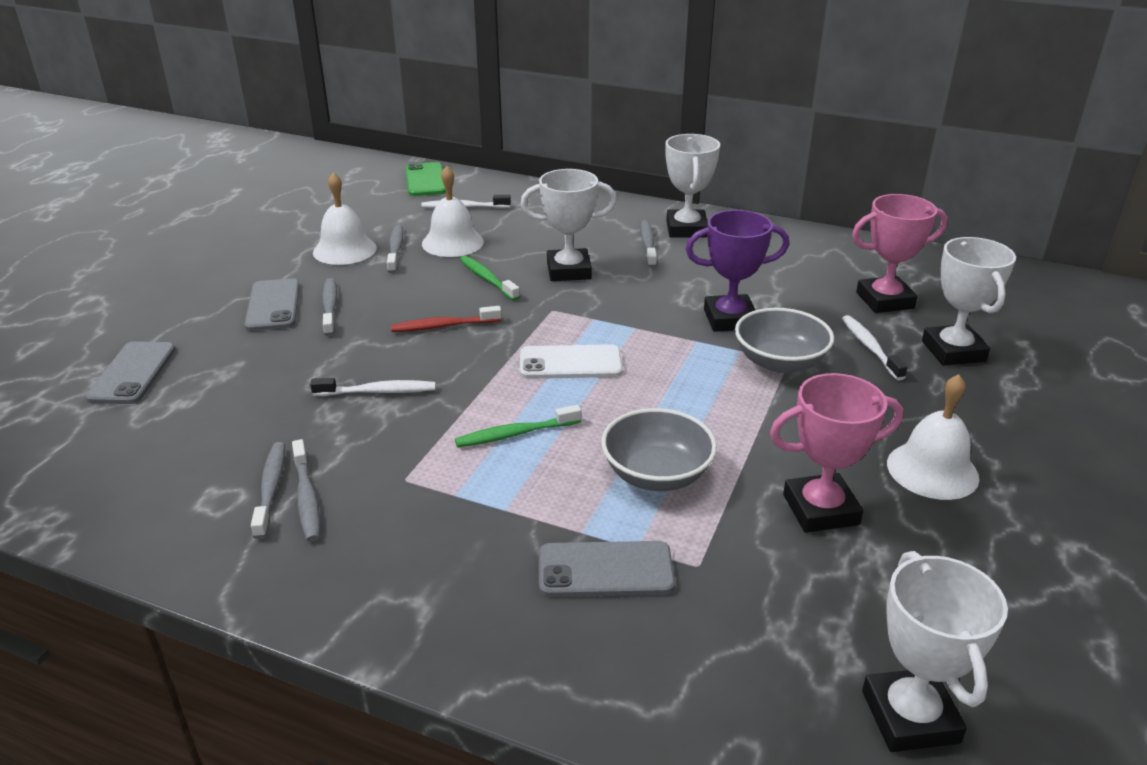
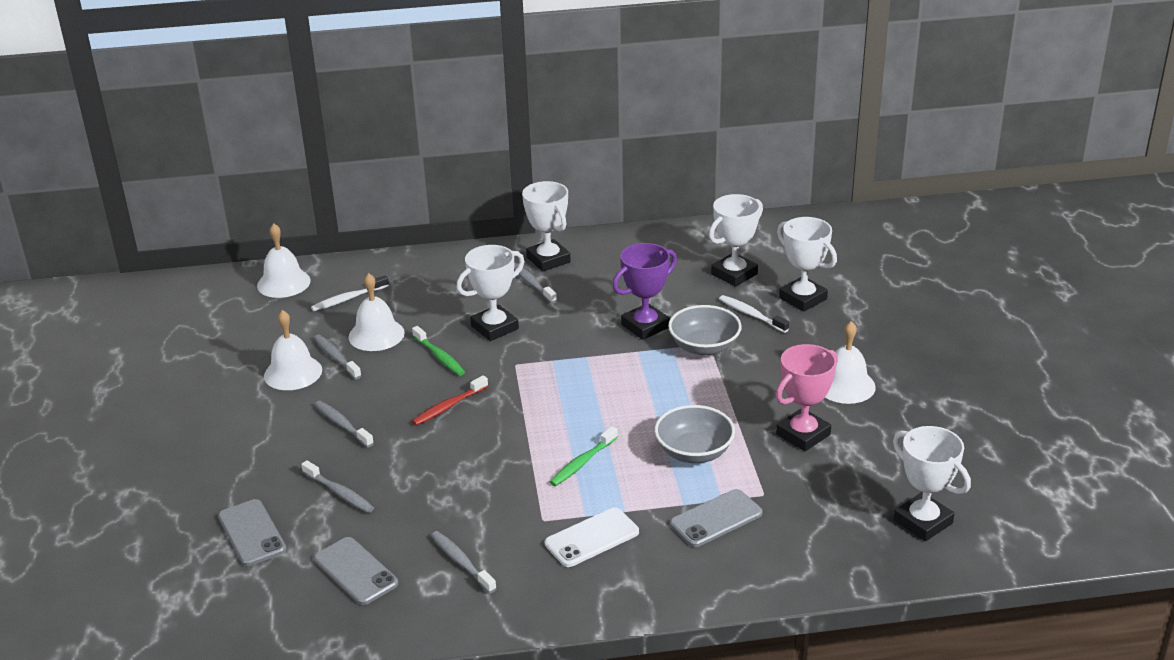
camera: 30 degrees left, 0 degrees up
grey phone [244,278,300,331] -> grey phone moved to [314,537,398,605]
grey toothbrush [292,439,320,542] -> grey toothbrush moved to [301,460,374,513]
white toothbrush [310,378,436,396] -> none
green phone [405,162,446,196] -> white bell [257,223,311,298]
green toothbrush [460,256,520,301] -> green toothbrush turned 150 degrees counterclockwise [412,326,465,376]
white phone [520,344,623,379] -> white phone moved to [545,507,639,567]
pink trophy [852,194,948,313] -> white trophy [709,194,763,287]

